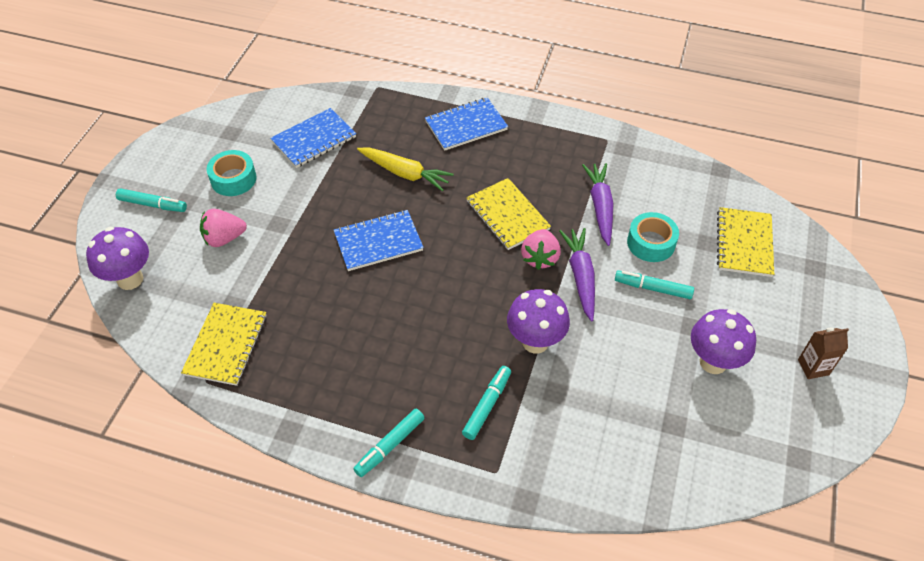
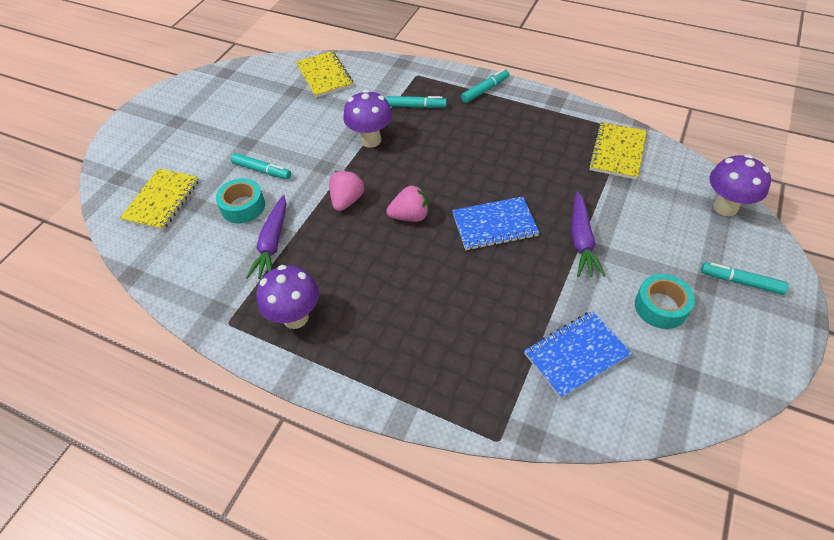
camera: 170 degrees left, 0 degrees up
pink strawberry [200,209,247,247] -> pink strawberry moved to [386,186,429,222]
yellow carrot [357,147,454,191] -> none
blue notebook [425,97,508,151] -> none
turquoise marker [462,366,511,440] -> turquoise marker turned 120 degrees counterclockwise [386,96,447,108]
yellow notebook [466,178,551,250] -> yellow notebook moved to [296,51,353,98]
purple carrot [559,228,595,322] -> purple carrot moved to [571,191,605,277]
purple mushroom [691,309,756,374] -> purple mushroom moved to [256,265,319,329]
brown carton [798,328,849,379] -> none

